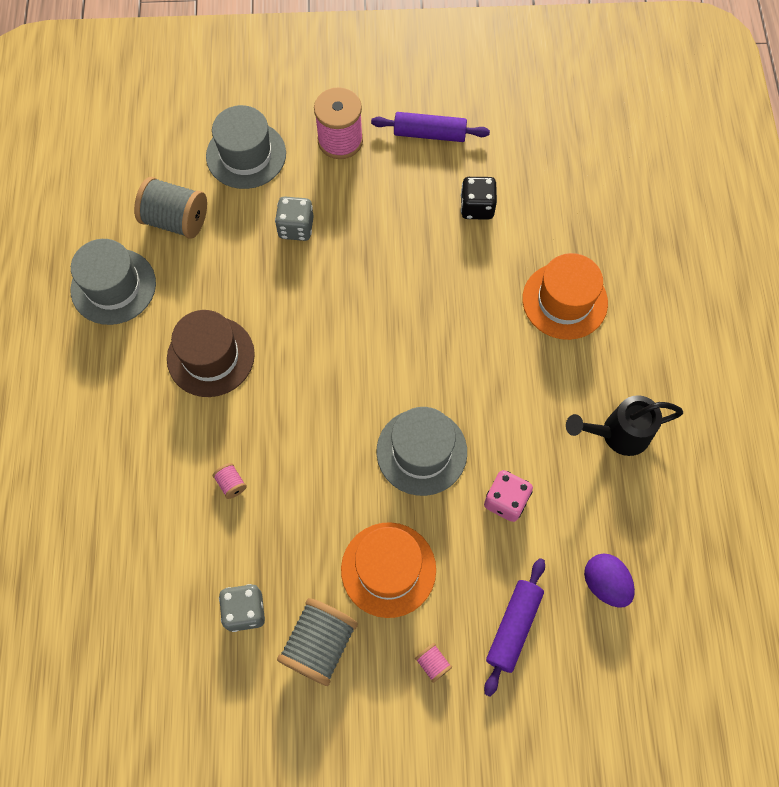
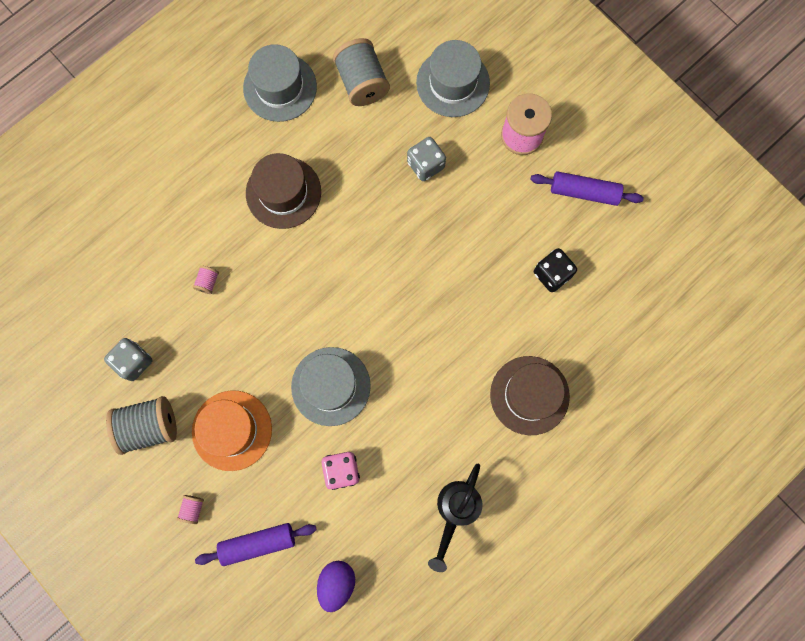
camera: 50 degrees right, 10 degrees up
purple rolling pin [371,112,490,142] -> purple rolling pin turned 45 degrees counterclockwise [530,171,644,206]
orange hat [522,253,608,340] -> brown hat [490,356,570,435]
black watering can [566,395,683,456] -> black watering can turned 105 degrees counterclockwise [428,464,483,572]

